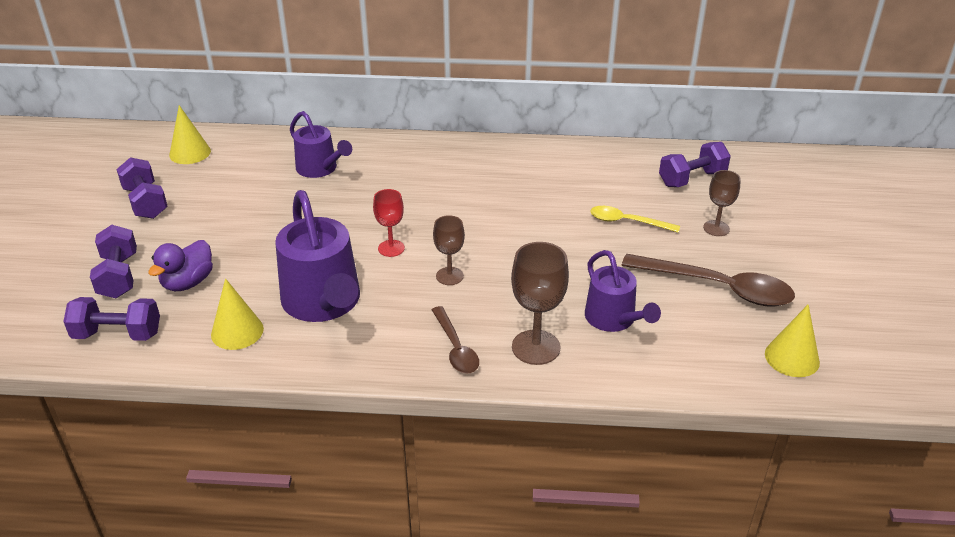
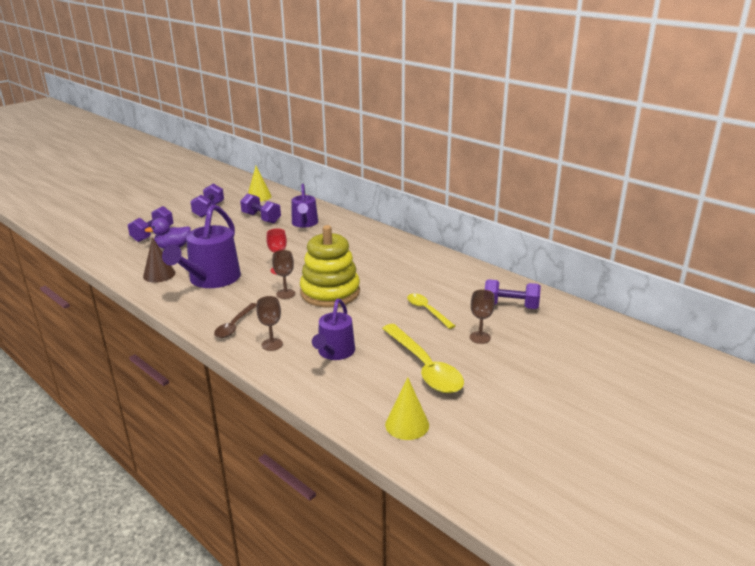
camera: 40 degrees right, 10 degrees down
purple dumbbell [63,297,160,341] -> purple dumbbell moved to [240,193,281,223]
yellow cone [211,278,264,350] -> brown cone [143,237,175,283]
brown goblet [511,242,569,365] -> brown goblet [256,296,283,351], size x0.62
brown spoon [621,254,795,307] -> yellow spoon [382,324,464,393]
none -> yellow stacking toy [300,225,360,307]

